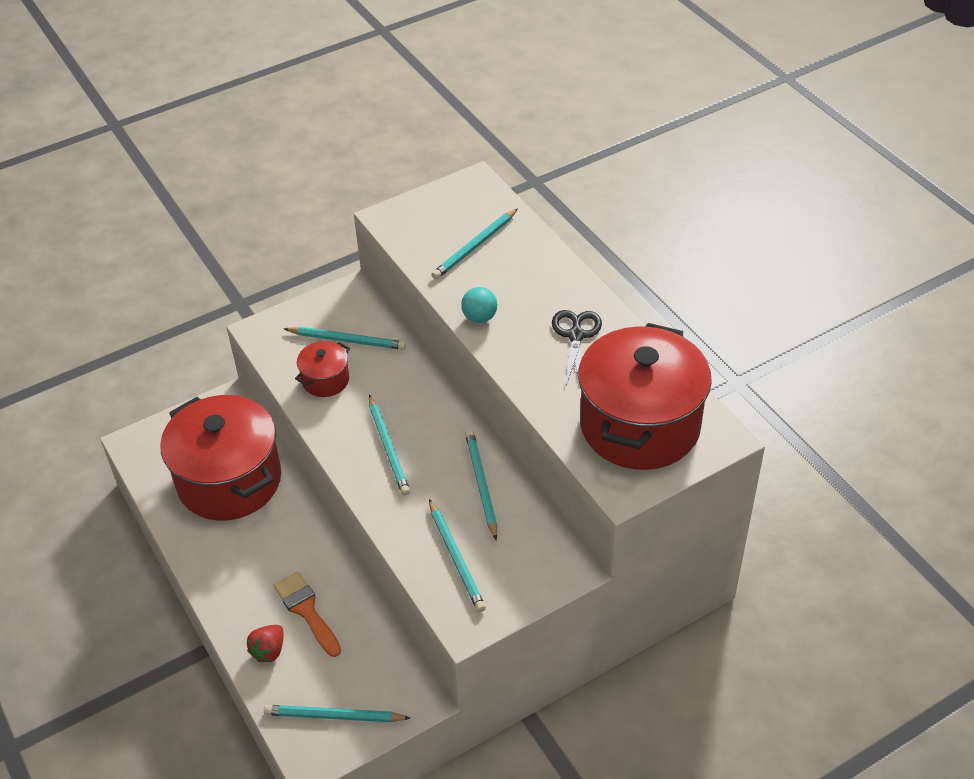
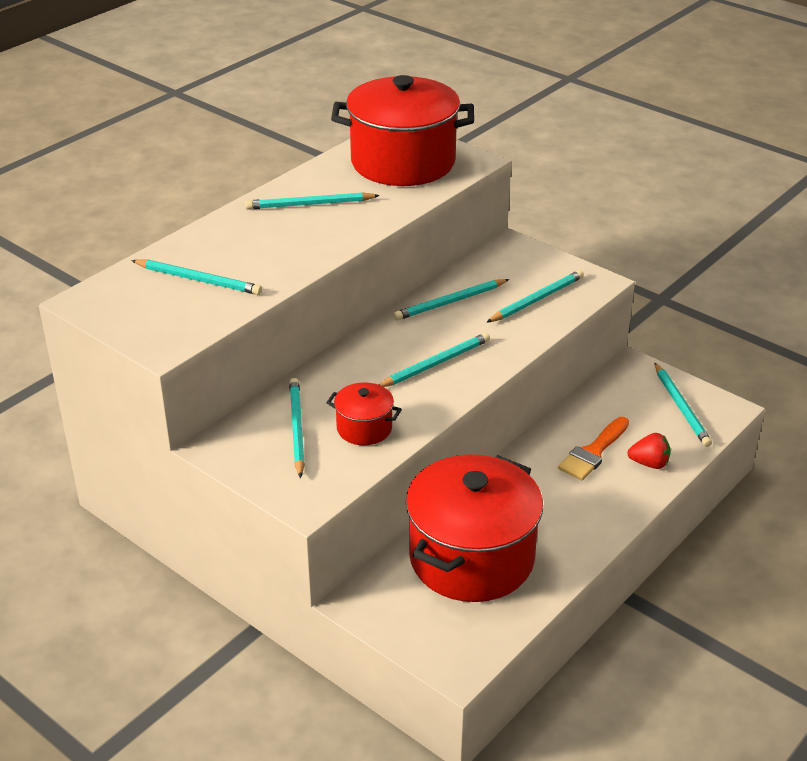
camera: 110 degrees left, 10 degrees down
turquoise ball [461,287,497,323] -> none
black scissors [552,310,602,385] -> turquoise pencil [245,192,380,210]

